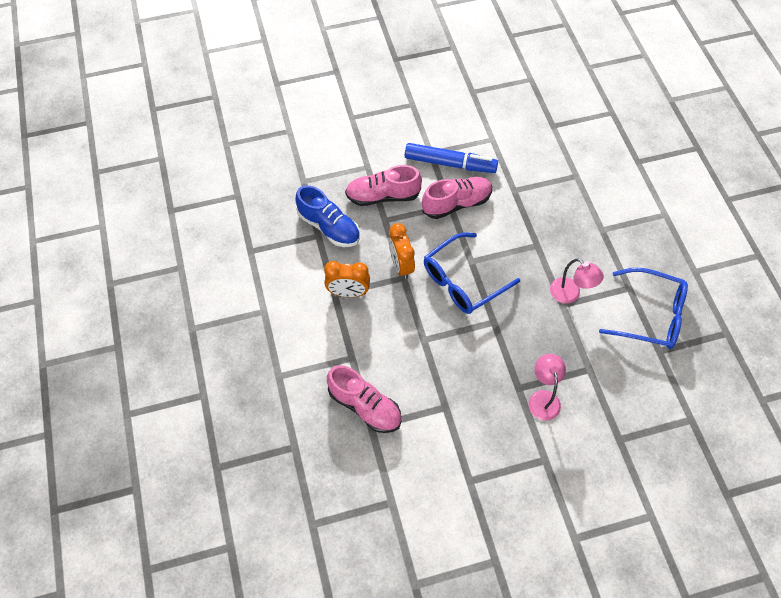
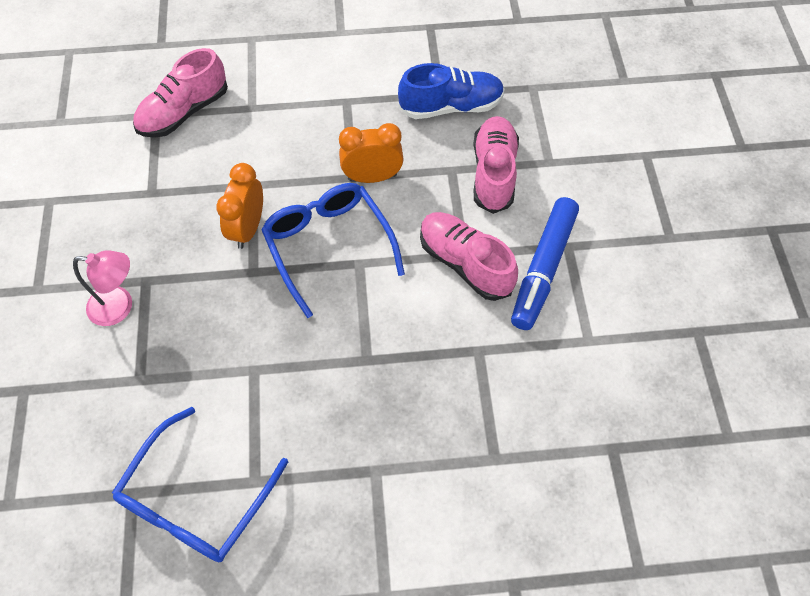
camera: 100 degrees right, 0 degrees up
blue shoe [295,185,360,247] -> blue shoe turned 150 degrees counterclockwise [398,63,505,119]
orange clock [324,261,370,297] -> orange clock moved to [216,163,263,249]
pink shoe [422,177,492,219] -> pink shoe turned 150 degrees clockwise [420,212,518,301]
pink lamp [550,258,604,304] -> none

